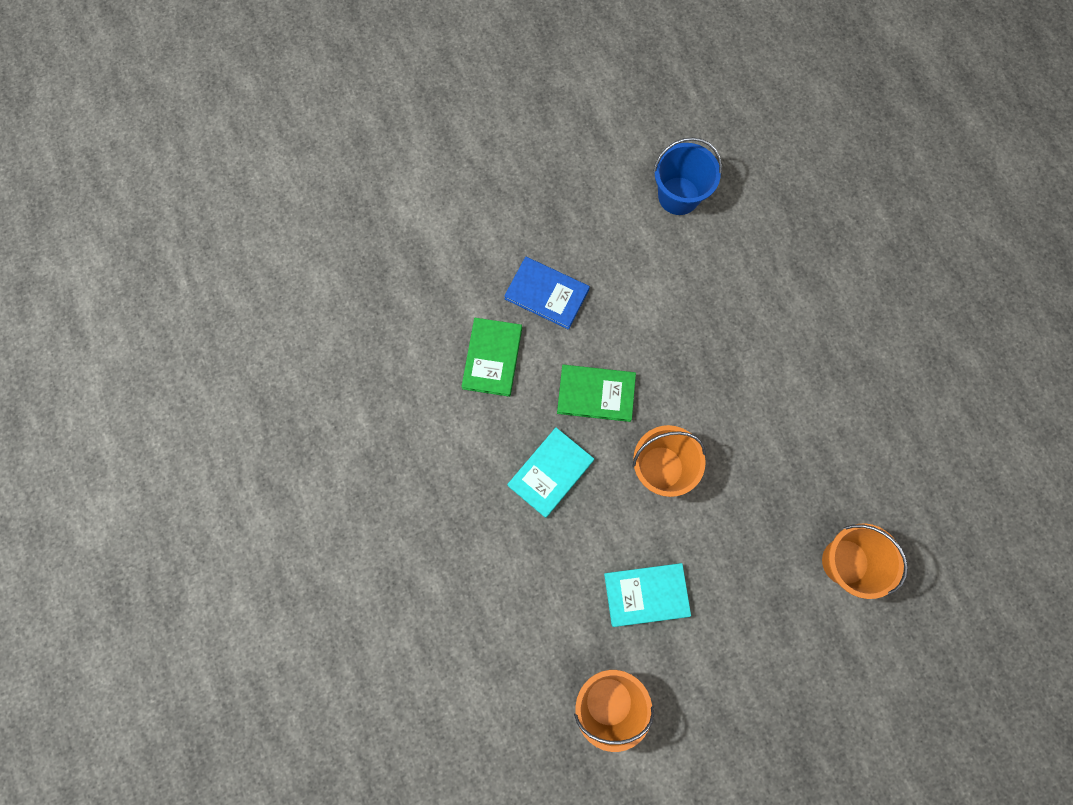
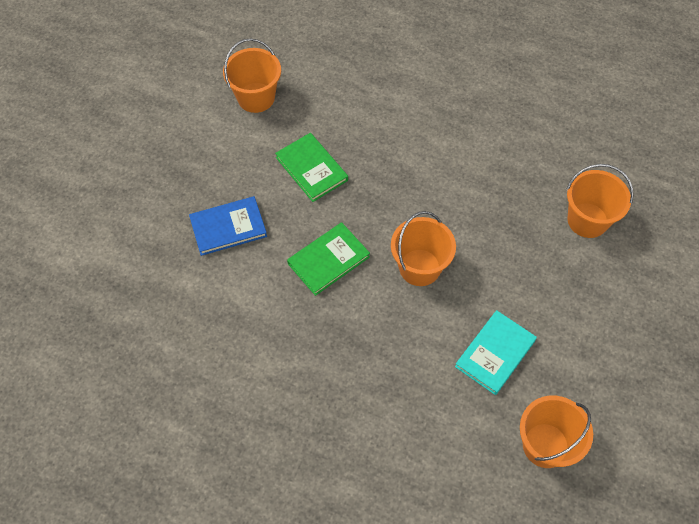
camera: 45 degrees left, 15 degrees down
green book [461,318,522,397] -> green book moved to [275,133,348,202]
turquoise book [507,427,594,518] -> none
blue bucket [653,137,722,215] -> orange bucket [223,38,281,113]

